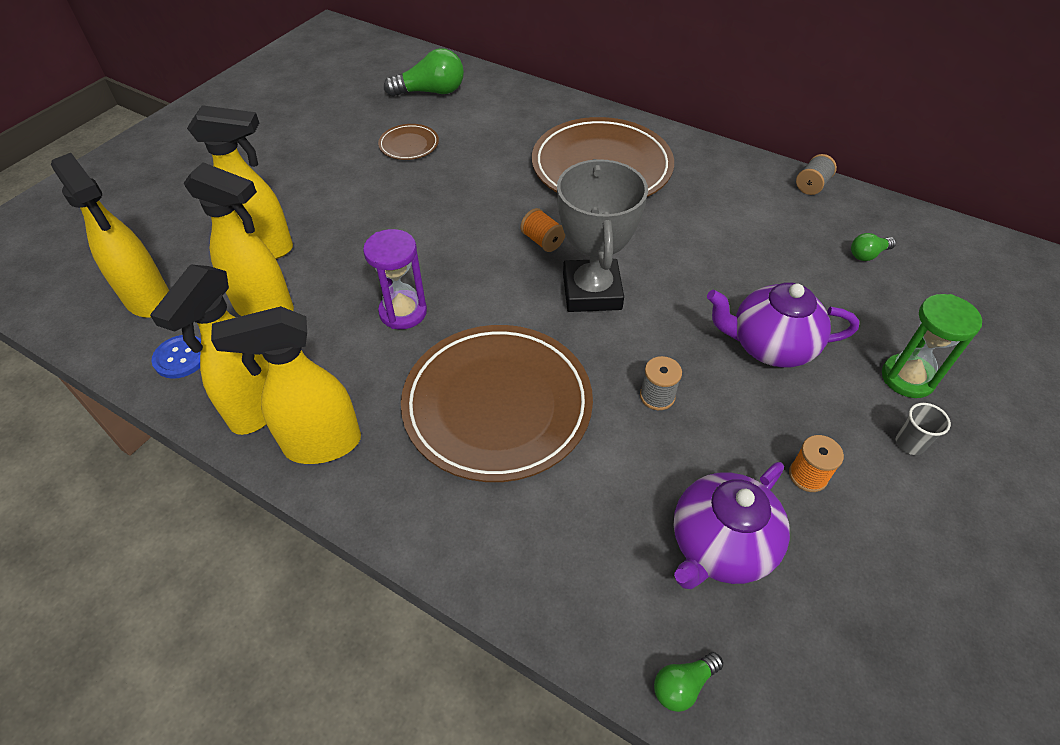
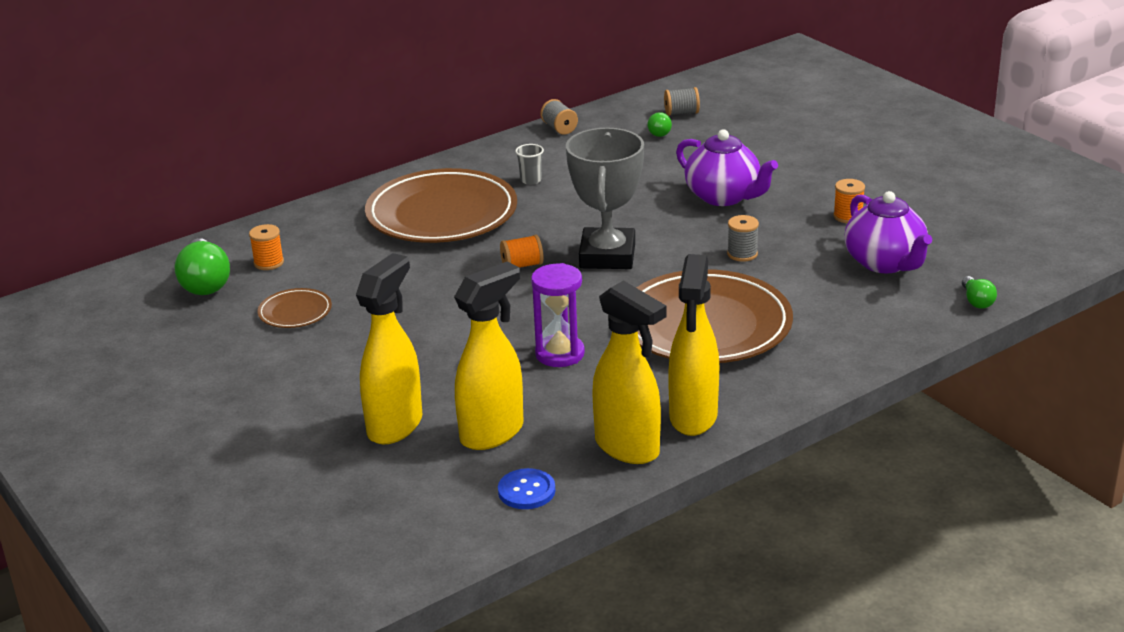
camera: 65 degrees left, 20 degrees down
yellow spray bottle [51,153,169,318] -> none
green light bulb [384,48,464,97] -> green light bulb turned 150 degrees clockwise [175,238,230,295]
grey trophy [557,159,648,312] -> grey trophy turned 75 degrees clockwise [566,128,644,269]
purple teapot [707,282,859,368] -> purple teapot turned 75 degrees counterclockwise [676,129,778,206]
green hourglass [882,294,982,398] -> none
grey cup [896,403,951,455] -> grey cup moved to [515,144,544,185]
none -> orange spool [249,224,284,270]
none -> grey spool [664,87,700,116]

